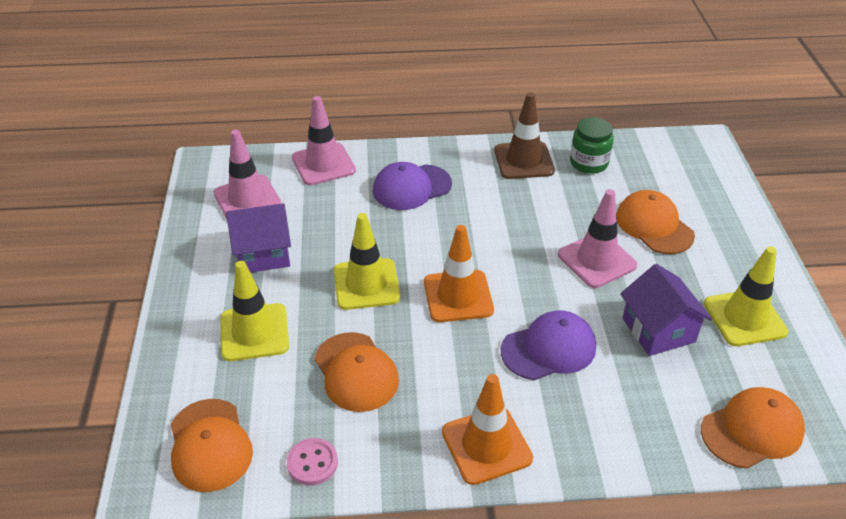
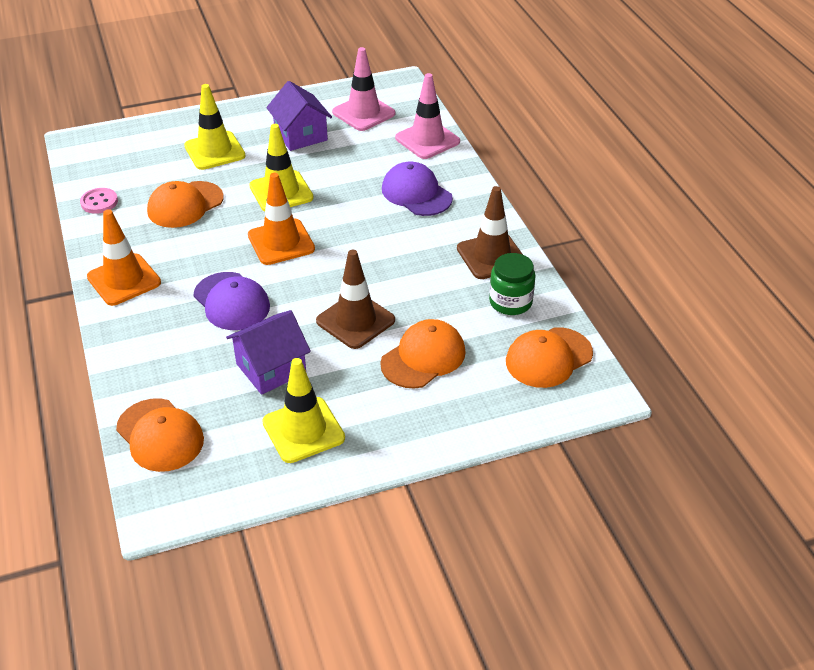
camera: 75 degrees right, 0 degrees up
orange cap [171,399,253,492] -> orange cap moved to [506,327,593,388]
pink traffic cone [558,189,637,288] -> brown traffic cone [316,250,395,349]

